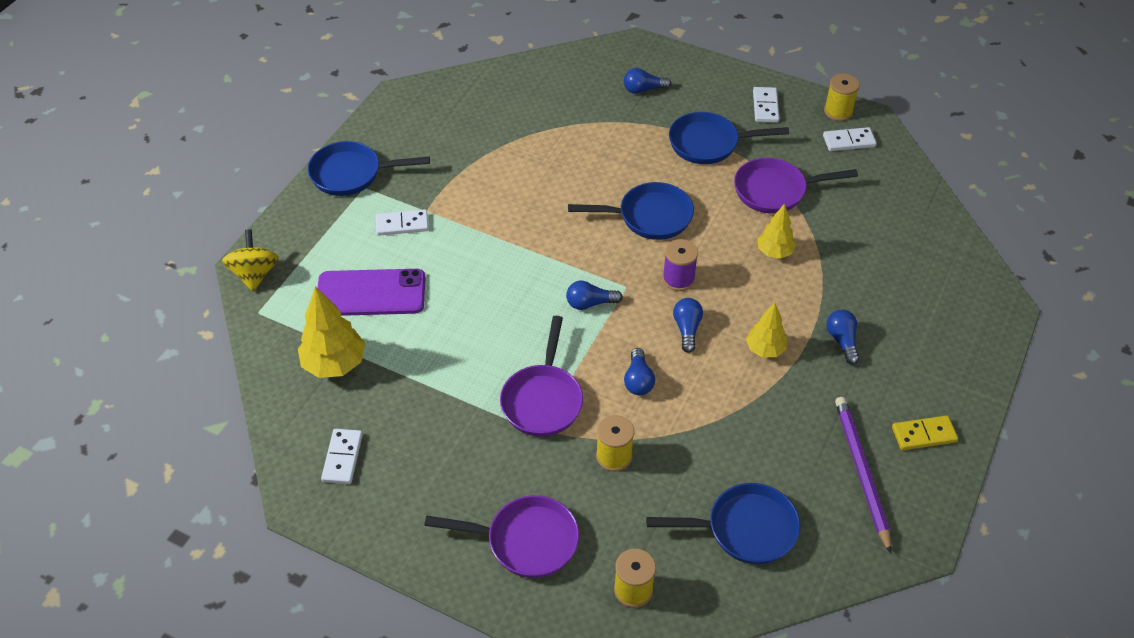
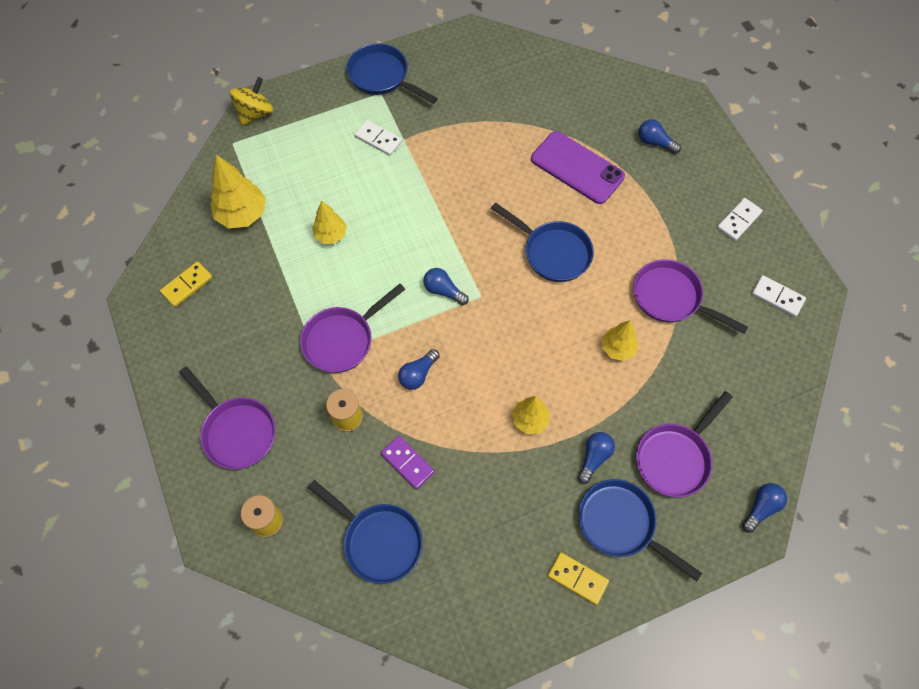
camera: 40 degrees right, 15 degrees up
purple phone [317,269,425,316] -> purple phone moved to [531,131,625,204]
white domino [321,429,363,484] -> yellow domino [160,261,213,307]
purple spool [663,239,698,291] -> none
blue pan [669,112,789,164] -> blue pan moved to [578,479,702,582]
blue light bulb [673,298,703,353] -> blue light bulb moved to [742,483,787,532]
yellow spool [824,73,860,121] -> none
purple pencil [835,397,891,554] -> none
none -> yellow tree [312,201,347,244]
none -> purple domino [381,436,435,490]
none -> purple pan [636,391,733,497]

